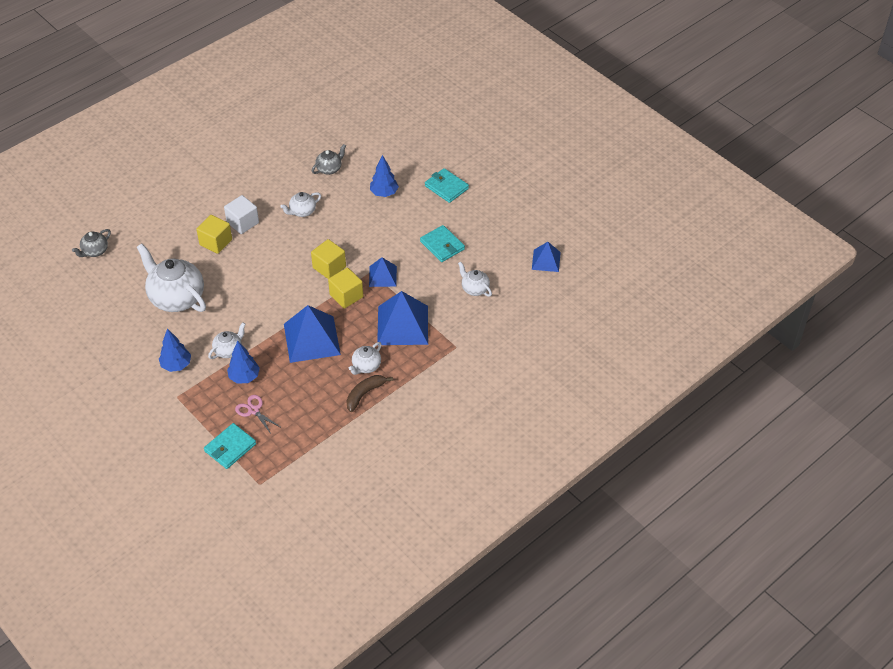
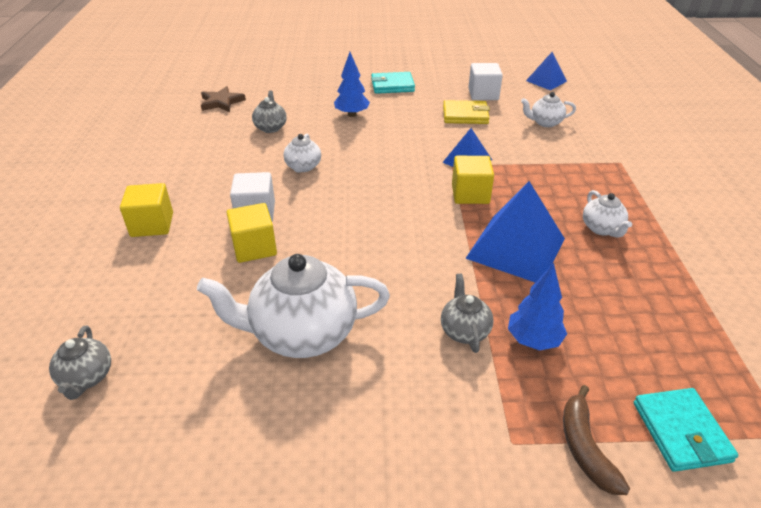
camera: 50 degrees left, 10 degrees down
blue tree [159,328,191,372] -> none
white teapot [208,323,246,359] -> grey teapot [441,274,494,353]
pink scissors [235,395,282,434] -> none
yellow cube [311,239,346,279] -> yellow cube moved to [120,183,173,237]
brown banana [346,375,393,412] -> brown banana moved to [563,385,630,495]
blue pyramid [377,291,428,345] -> none
turquoise wallet [420,225,465,262] -> yellow wallet [443,100,490,124]
none -> brown star [201,86,246,112]
none -> white cube [468,63,503,100]

